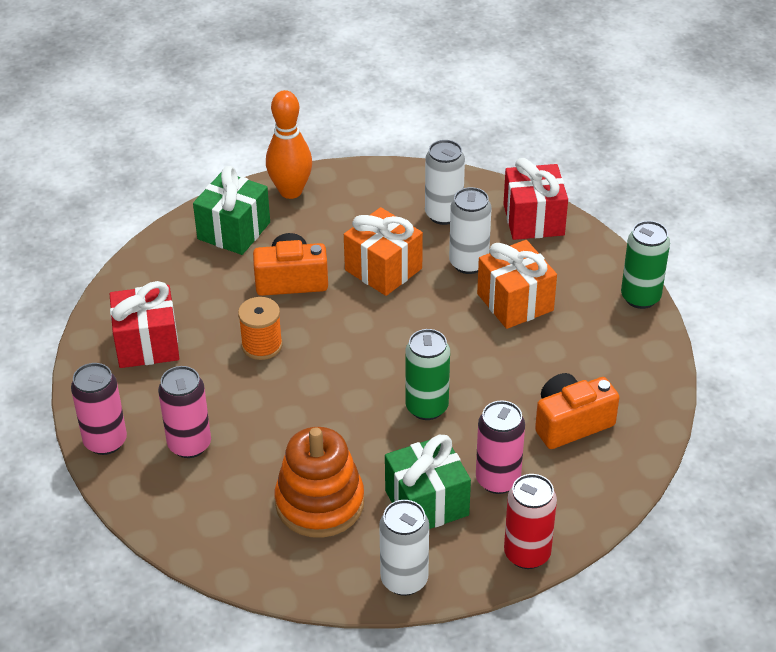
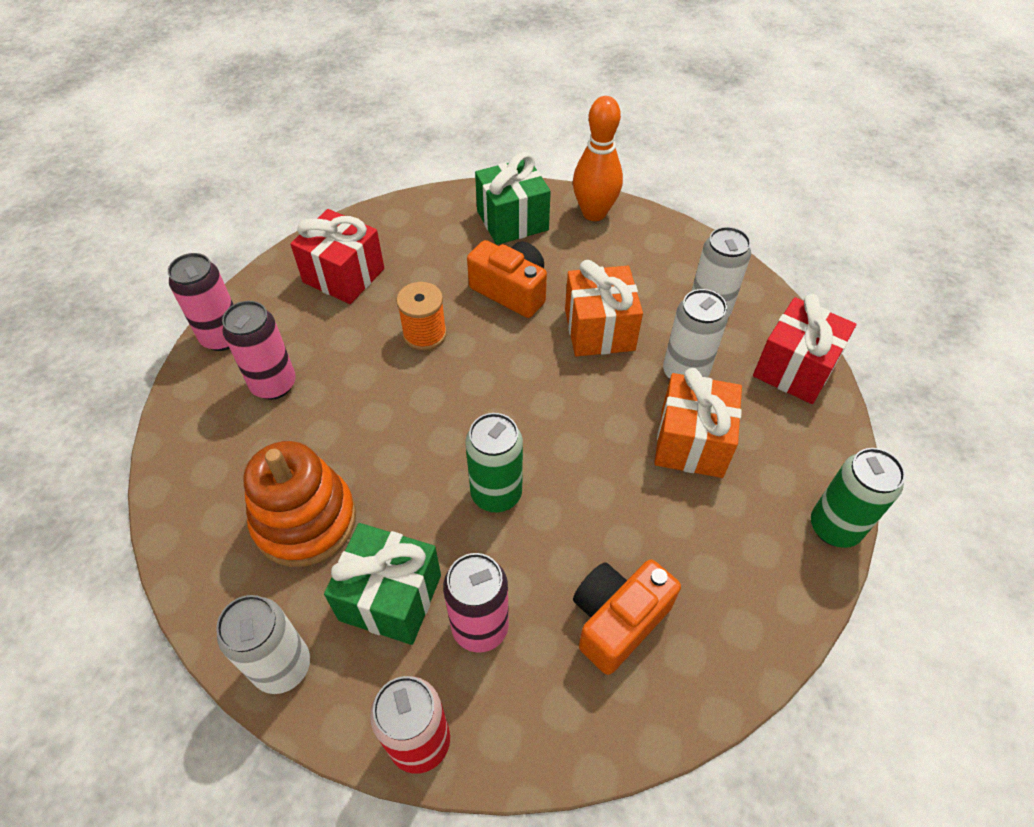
camera: 40 degrees right, 10 degrees up
orange camera [535,373,620,449] -> orange camera turned 60 degrees counterclockwise [573,559,681,675]

